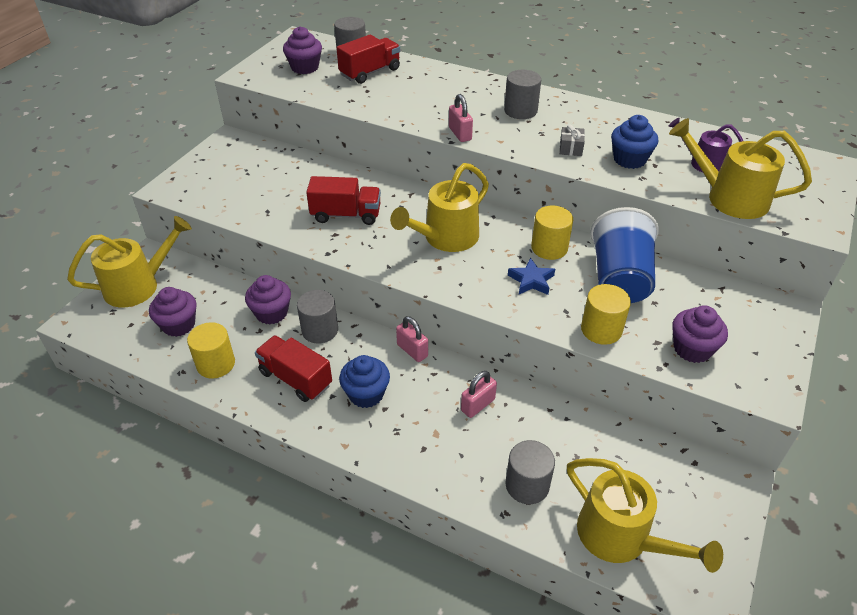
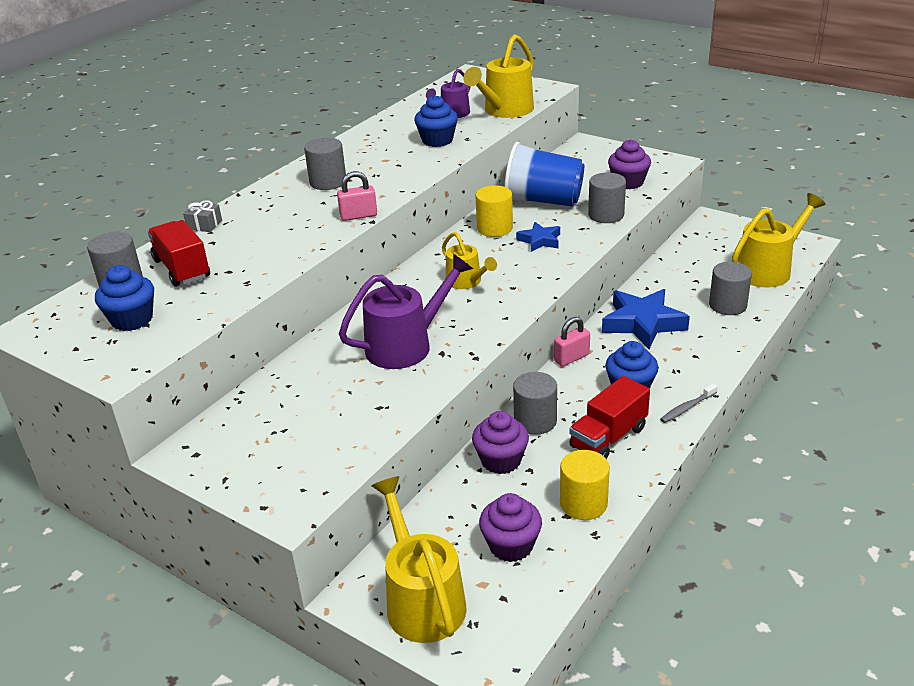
camera: 80 degrees left, 10 degrees down
purple cupcake [283,26,322,74] -> blue cupcake [95,265,154,331]
red truck [306,176,381,225] -> purple watering can [339,254,473,369]
yellow watering can [390,163,489,252] -> yellow watering can [442,232,497,289], size x0.60
pink padlock [461,371,497,418] -> blue star [602,289,690,349]
grey gift [560,124,585,156] -> grey gift moved to [183,200,222,232]
yellow cylinder [581,284,631,345] -> grey cylinder [588,172,626,223]
none -> grey toothbrush [660,383,718,423]

